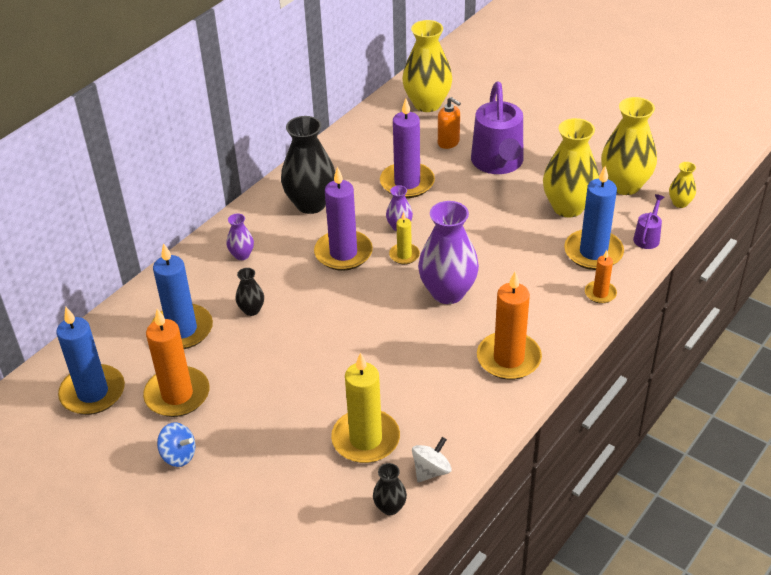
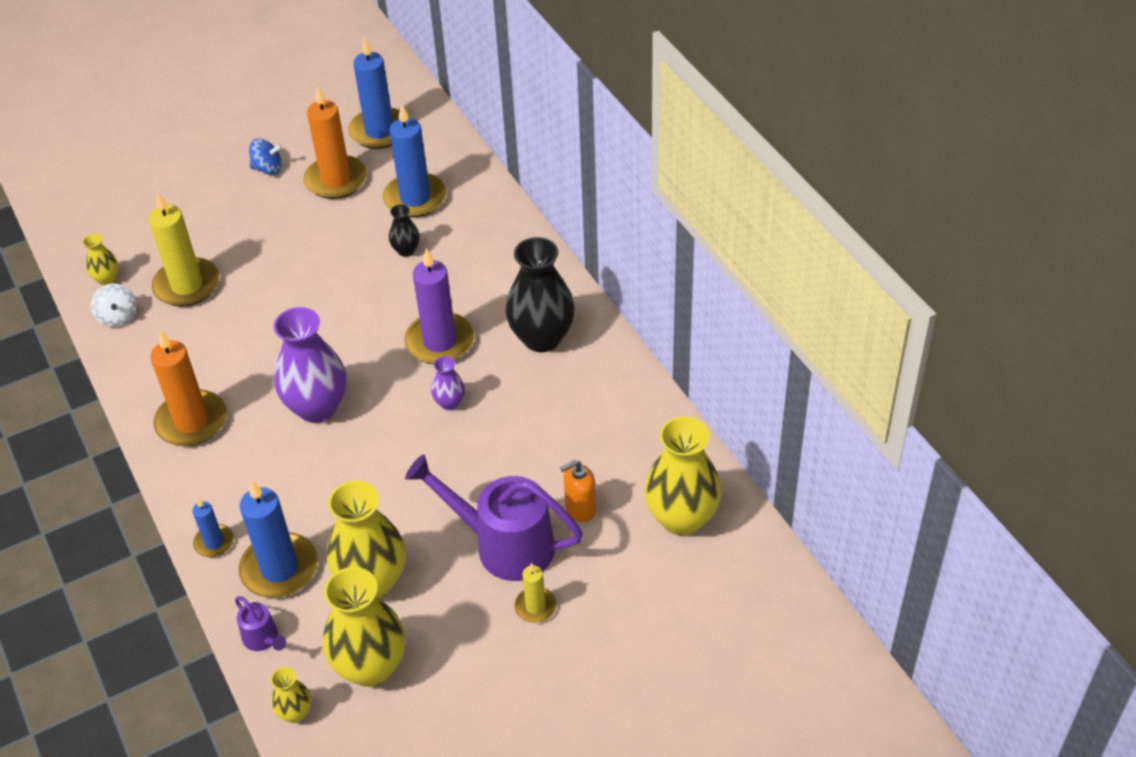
camera: 115 degrees right, 5 degrees up
blue spinning top [157,422,196,467] -> blue spinning top turned 135 degrees counterclockwise [249,139,282,175]
purple vase [226,213,254,260] -> none
black vase [373,463,407,515] -> yellow vase [83,233,118,286]
purple candle [380,98,435,198] -> none
yellow candle [389,212,420,264] -> yellow candle moved to [514,563,557,623]
orange candle [585,250,617,304] -> blue candle [192,498,234,557]

